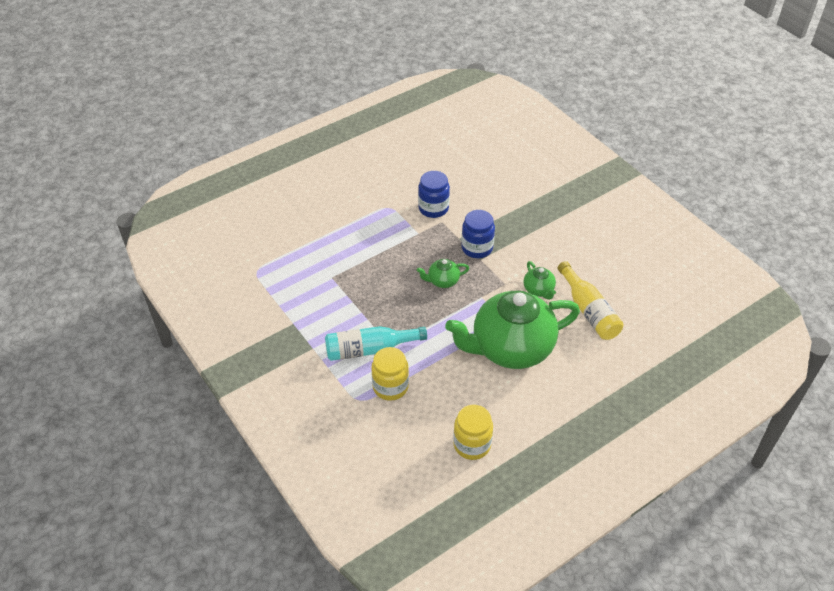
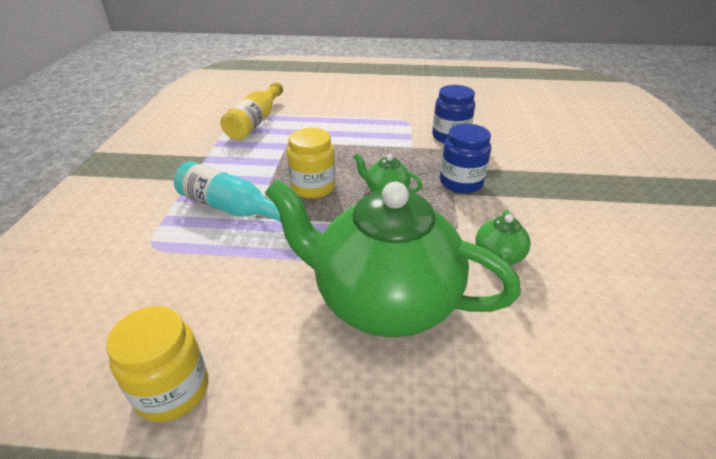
camera: 40 degrees right, 10 degrees down
yellow jar [371,347,409,401] -> yellow jar moved to [287,128,335,199]
yellow bottle [558,261,624,340] -> yellow bottle moved to [221,82,283,140]

